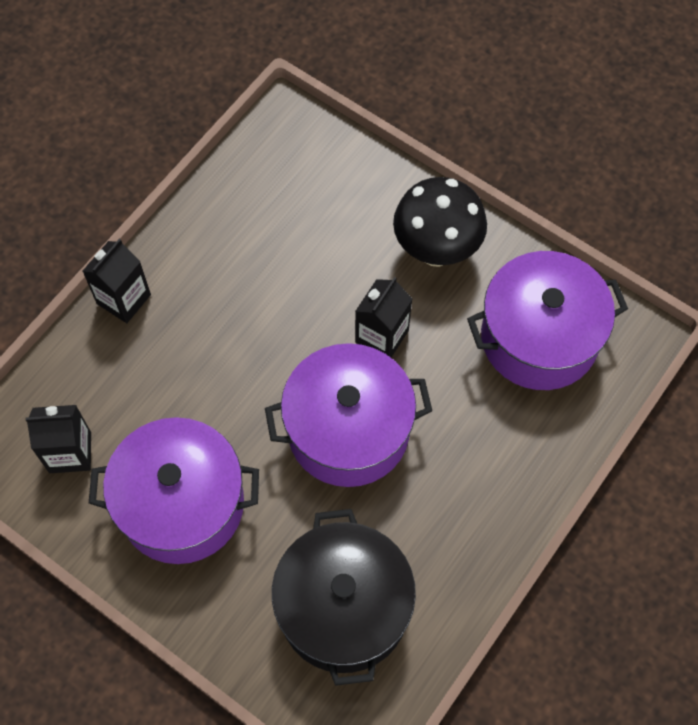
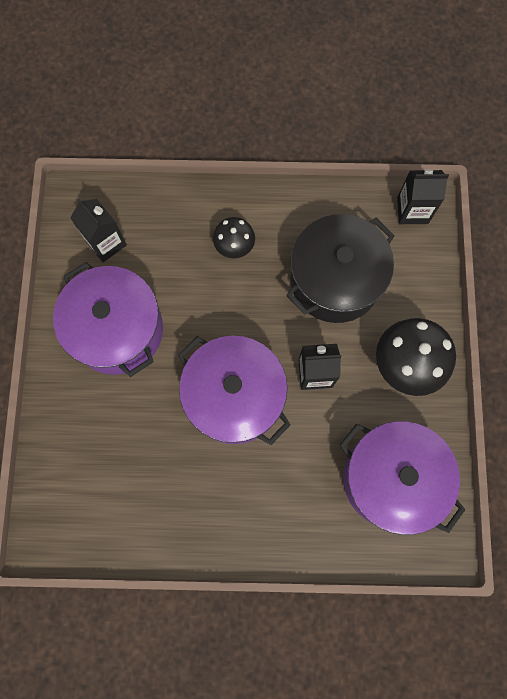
camera: 55 degrees right, 10 degrees up
black carton [83,239,151,323] -> black carton moved to [397,169,449,224]
black pot [272,509,416,686] -> black pot moved to [286,214,395,323]
none -> black mushroom [213,217,255,258]

